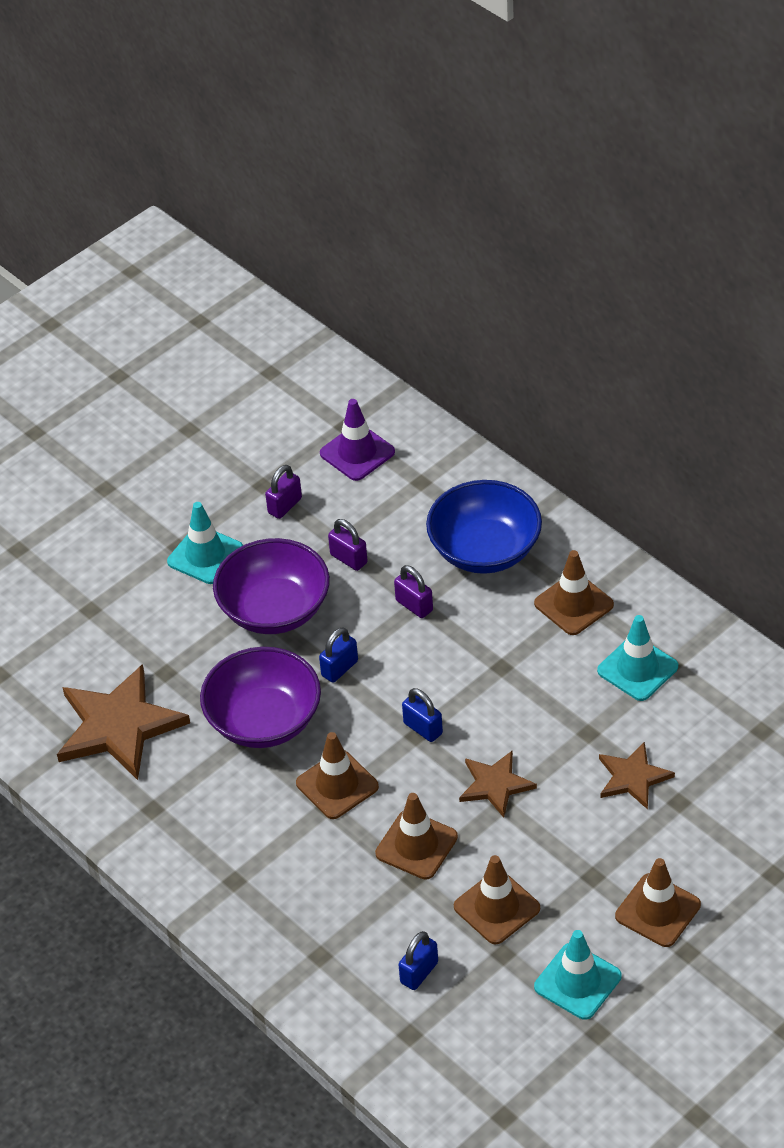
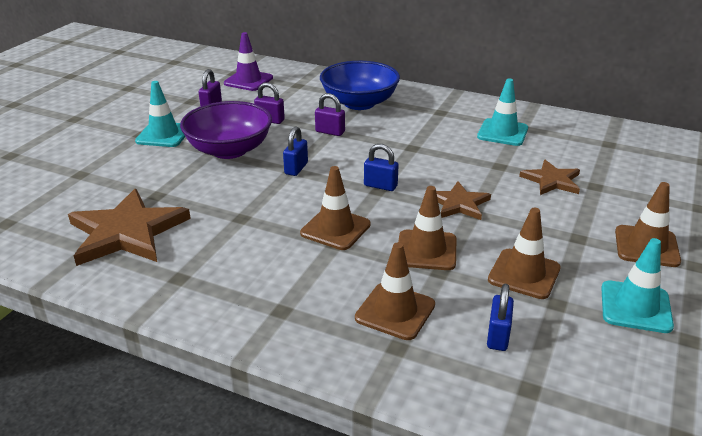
camera: 25 degrees left, 15 degrees down
purple bowl [200,647,321,748] -> none
brown traffic cone [534,550,614,635] -> brown traffic cone moved to [355,242,435,340]

